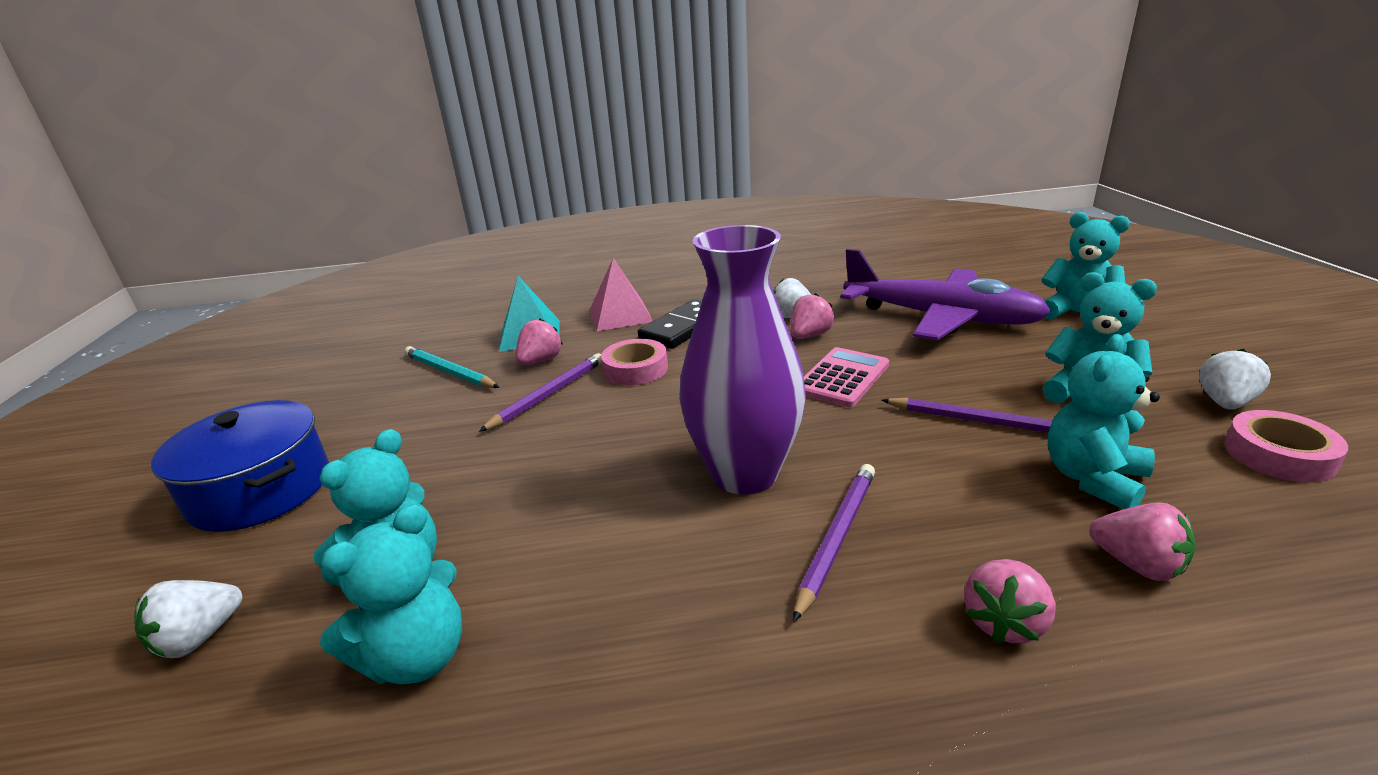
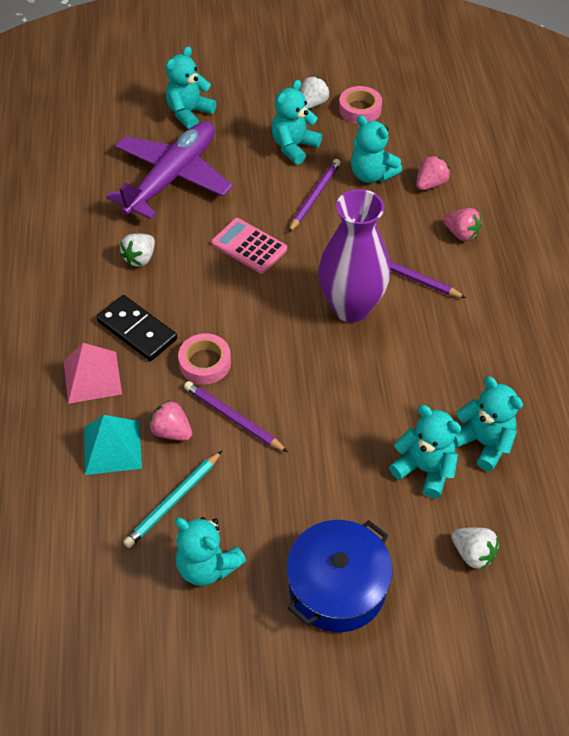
camera: 90 degrees left, 25 degrees up
pink strawberry [791,293,834,339] -> none
white strawberry [1199,349,1271,410] -> white strawberry turned 90 degrees clockwise [300,77,330,109]
none -> turquoise teddy bear [175,517,246,586]

